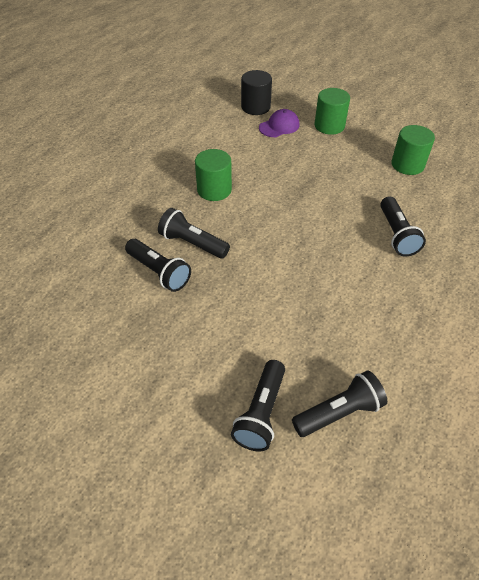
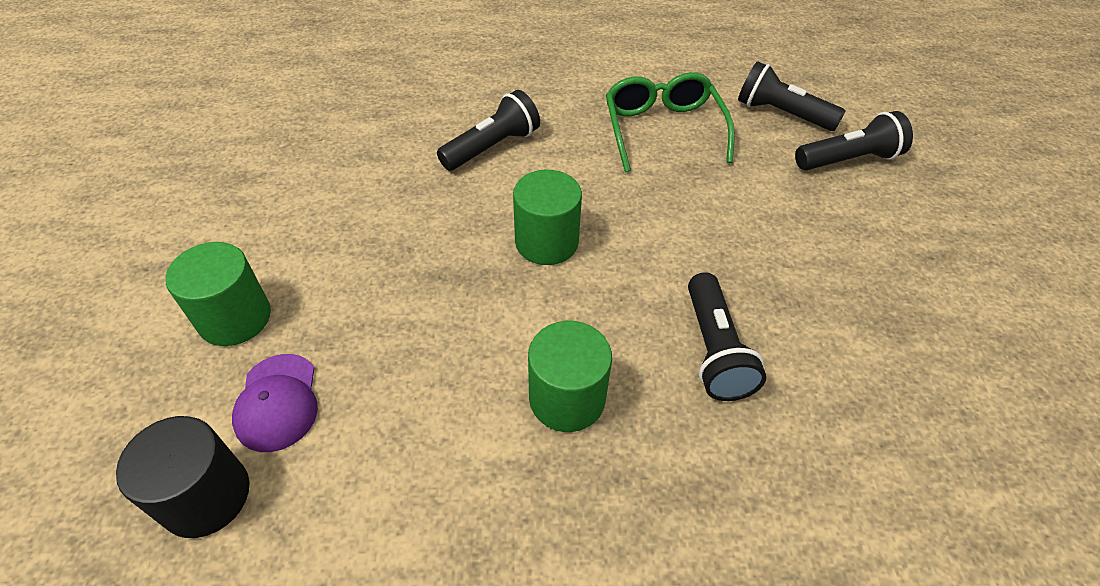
camera: 125 degrees left, 0 degrees up
black flashlight [125,239,191,292] -> none
purple cap [259,109,300,137] -> purple cap turned 120 degrees counterclockwise [232,354,318,452]
green cylinder [391,125,435,175] -> green cylinder moved to [513,170,582,265]
none -> green glasses [606,72,735,172]

